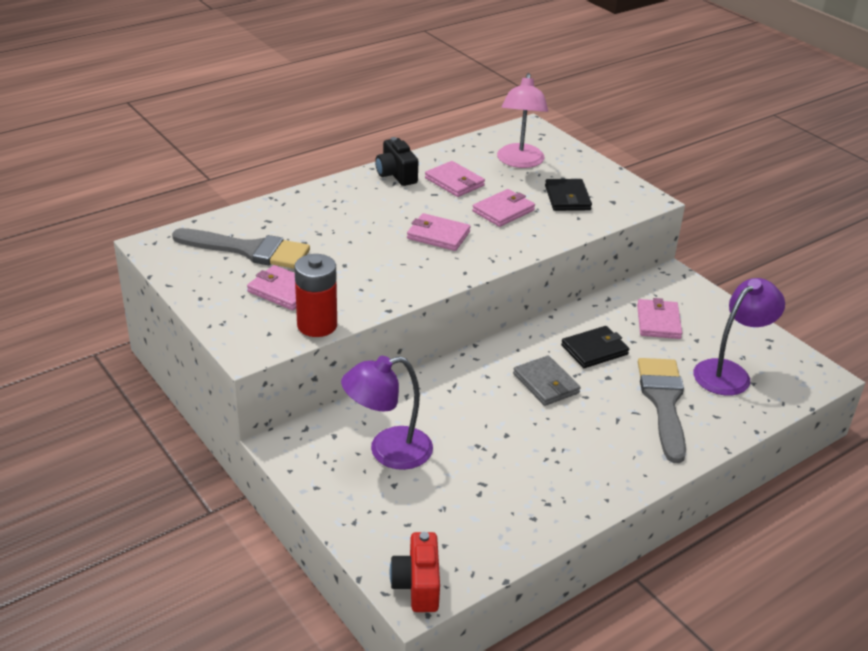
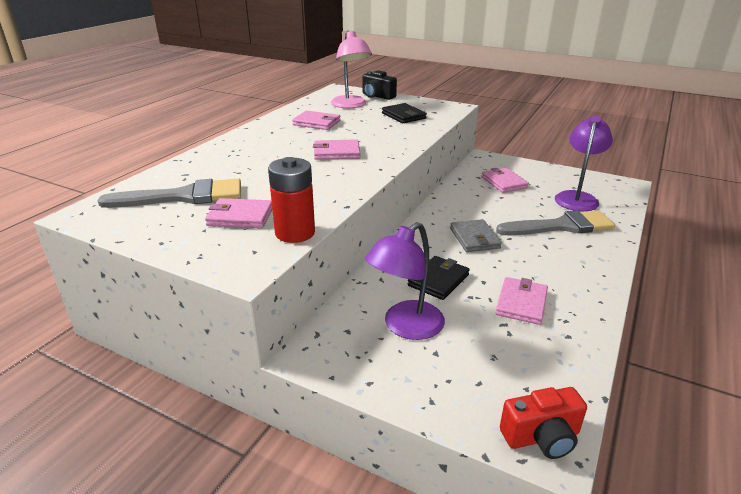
camera: 25 degrees left, 5 degrees down
black camera [375,137,419,186] -> black camera moved to [362,70,397,100]
red camera [390,532,440,612] -> red camera turned 75 degrees counterclockwise [500,387,587,459]
pink wallet [472,189,535,227] -> pink wallet moved to [496,277,548,325]
grey wallet [513,355,581,406] -> grey wallet turned 45 degrees clockwise [450,219,502,252]
black wallet [561,326,629,368] -> black wallet moved to [408,256,470,300]
grey brush [638,358,686,463] -> grey brush turned 105 degrees clockwise [496,210,615,235]

